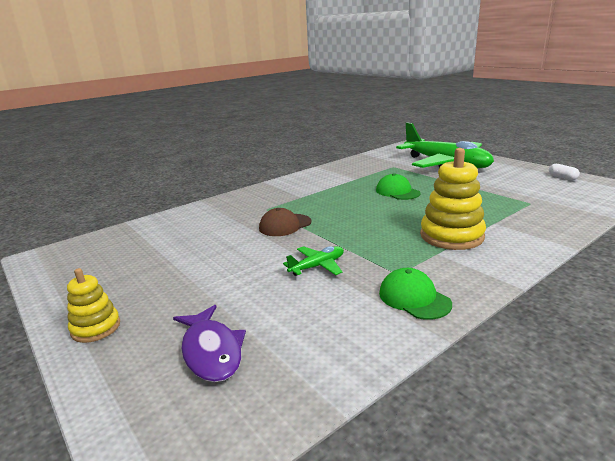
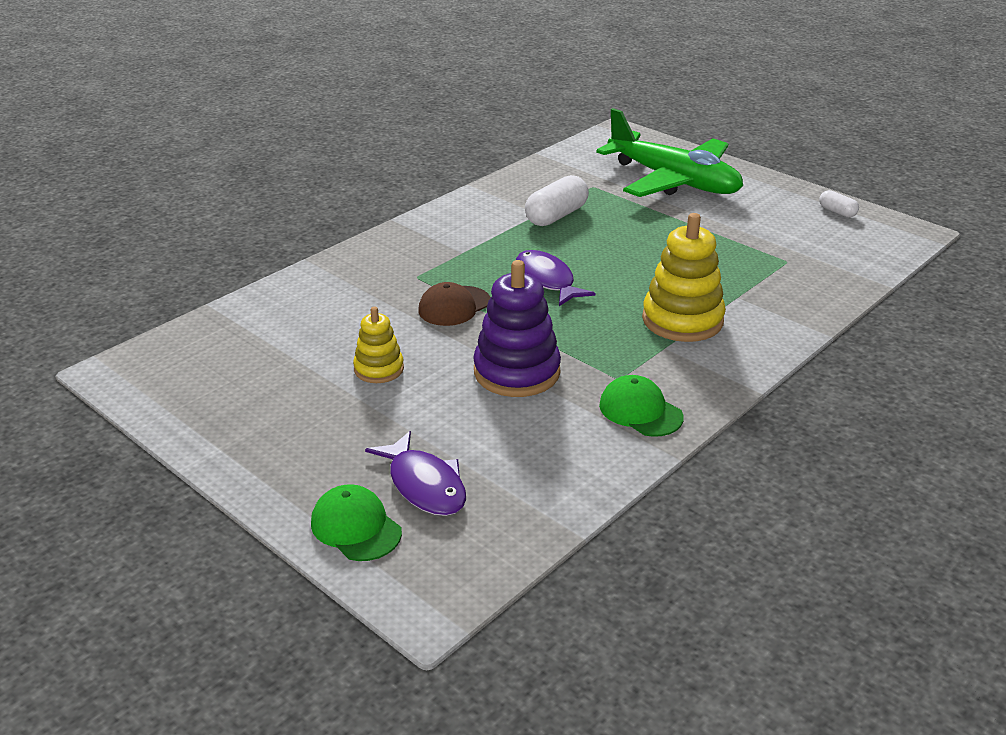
camera: 10 degrees left, 10 degrees up
yellow stacking toy [67,268,120,343] -> yellow stacking toy moved to [353,307,404,383]
green plane [283,246,344,276] -> purple stacking toy [473,260,561,397]
green cap [376,173,421,200] -> green cap moved to [311,484,402,561]
none -> purple fish [516,250,595,306]
none -> white capsule [525,175,589,226]

